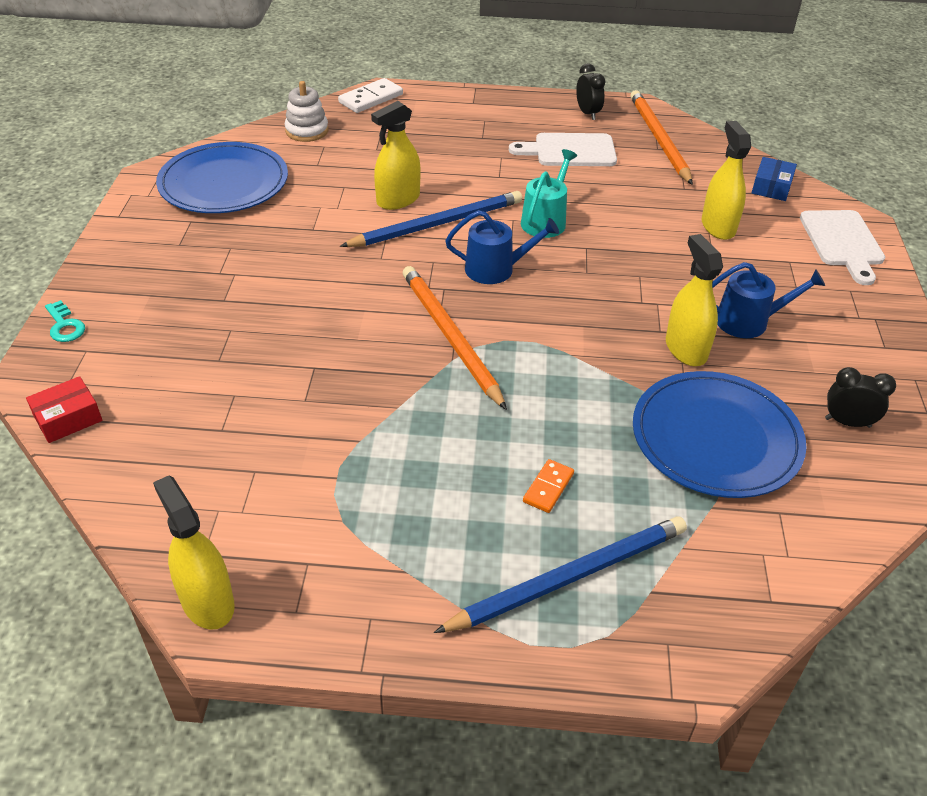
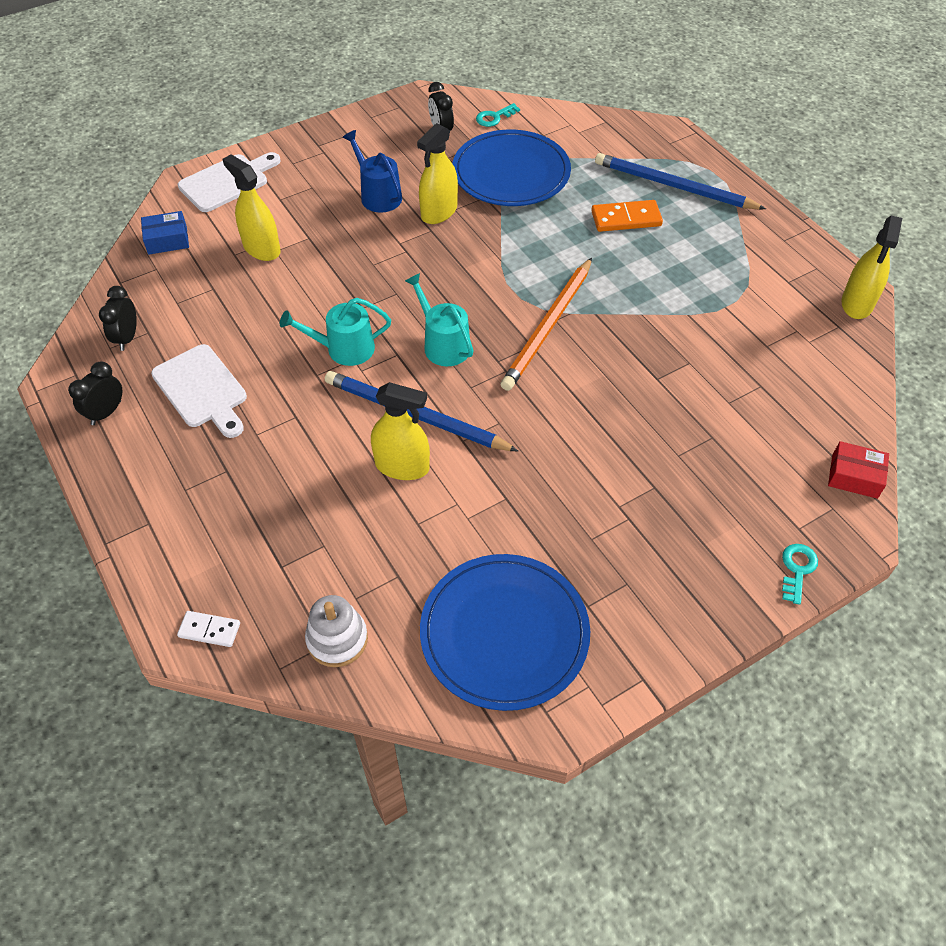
camera: 125 degrees left, 10 degrees up
white domino [338,78,403,113] -> white domino [177,611,240,647], size x0.63
blue watering can [445,210,559,284] -> turquoise watering can [405,273,473,366]
orange domino [523,459,574,513] -> orange domino [591,200,663,232], size x1.60
orange pencil [630,90,693,185] -> black clock [99,286,137,351]
yellow spray bottle [702,121,751,240] -> yellow spray bottle turned 90 degrees clockwise [222,154,281,261]
none -> turquoise key [476,103,520,127]

